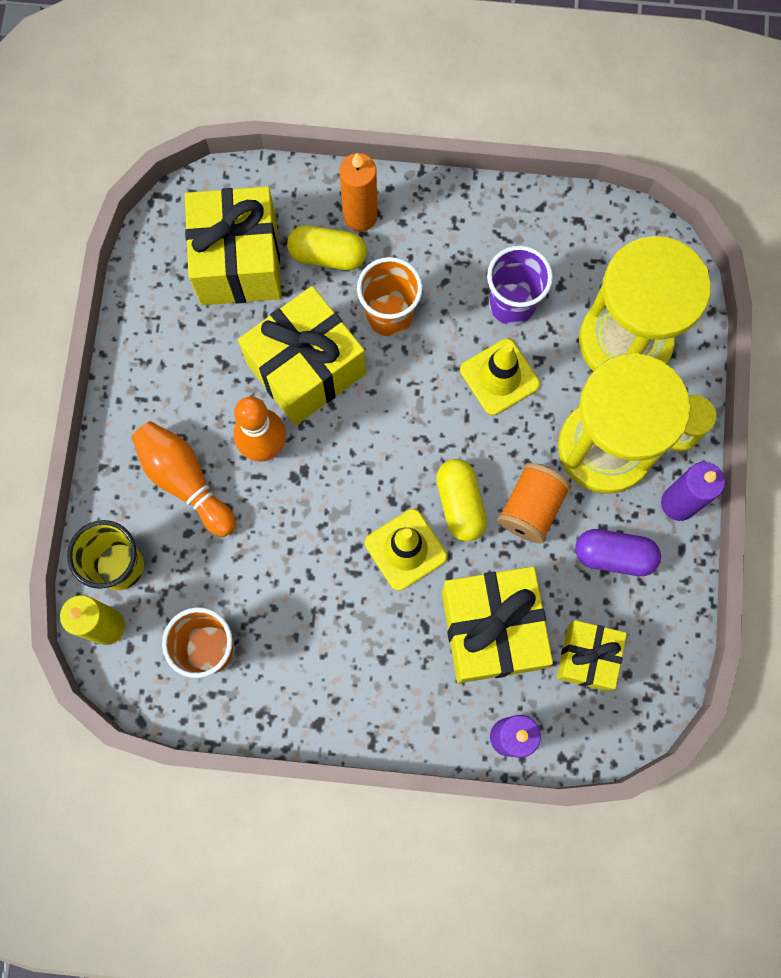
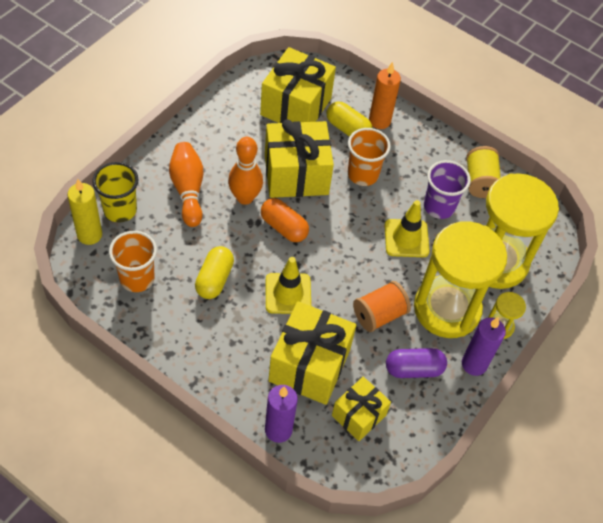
camera: 25 degrees right, 20 degrees down
yellow capsule [436,459,487,542] -> yellow capsule moved to [195,246,234,299]
purple capsule [575,529,661,576] -> purple capsule turned 45 degrees counterclockwise [386,348,447,378]
none -> orange capsule [261,198,309,242]
none -> yellow spool [466,146,501,198]

